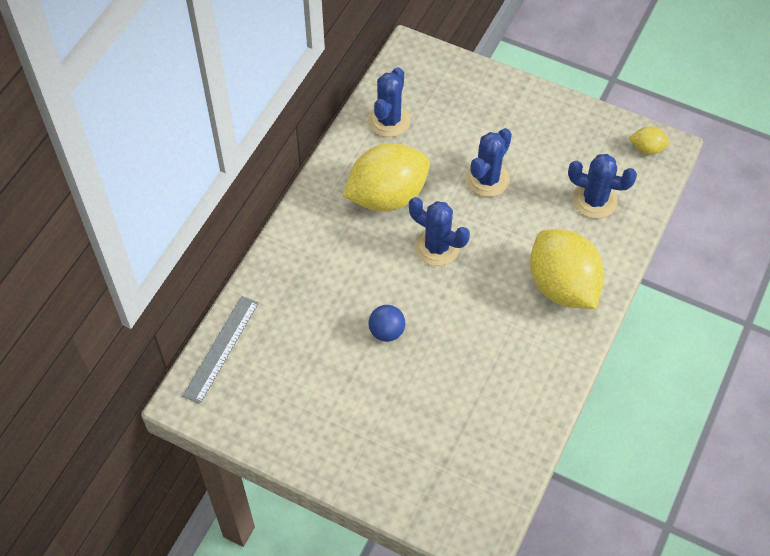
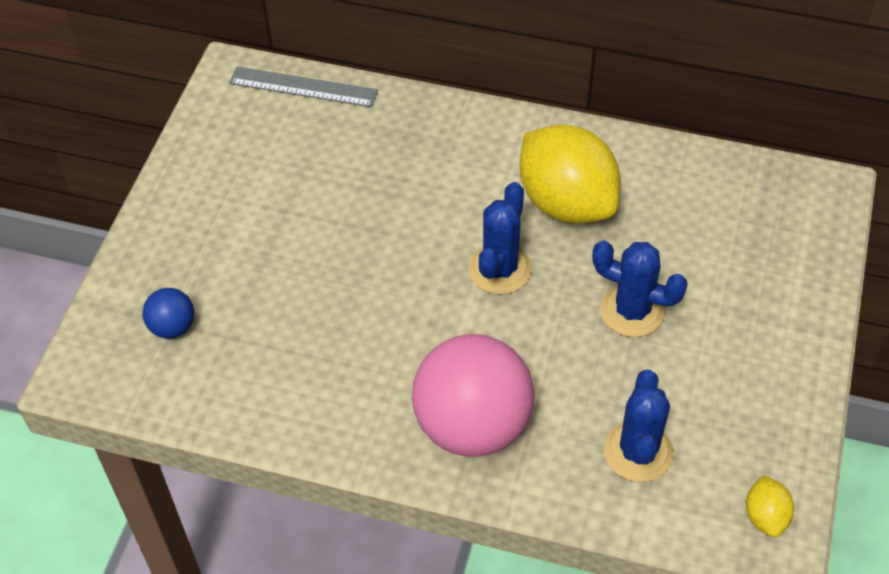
camera: 80 degrees right, 5 degrees down
blue cactus [368,67,411,137] -> none
blue ball [368,305,405,342] -> blue ball moved to [142,288,194,339]
yellow lemon [530,229,605,309] -> pink ball [412,334,534,457]

